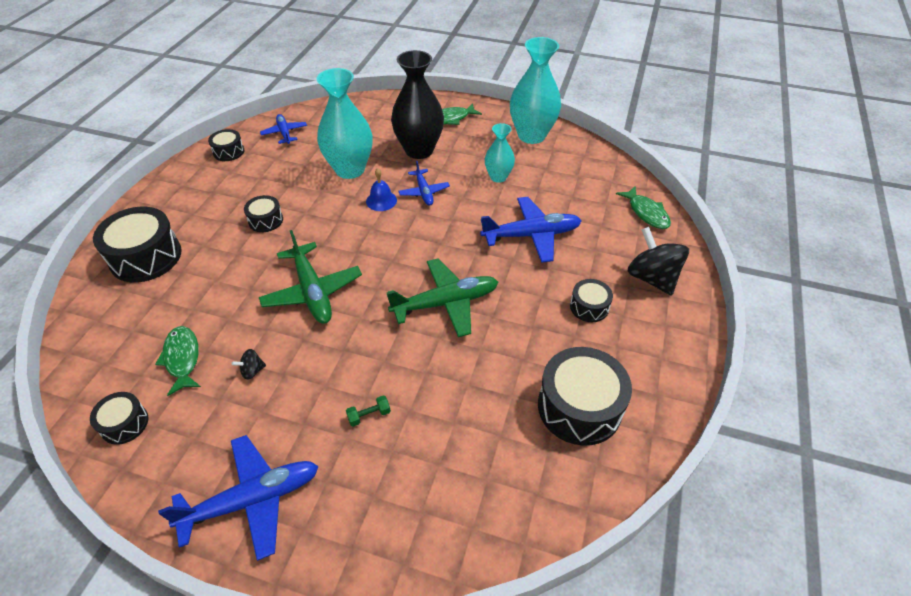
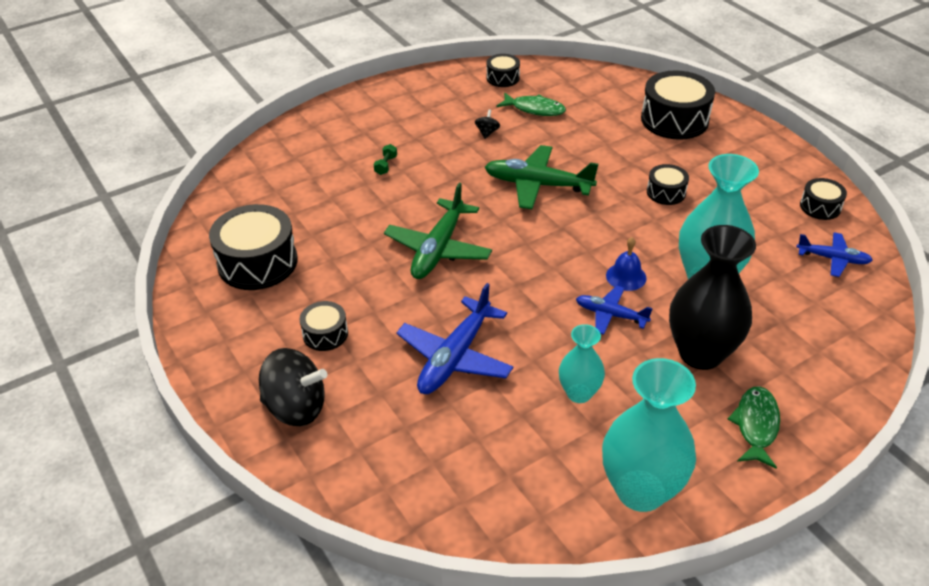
camera: 130 degrees right, 5 degrees down
blue plane [158,435,319,561] -> none
green fish [616,187,671,229] -> none

